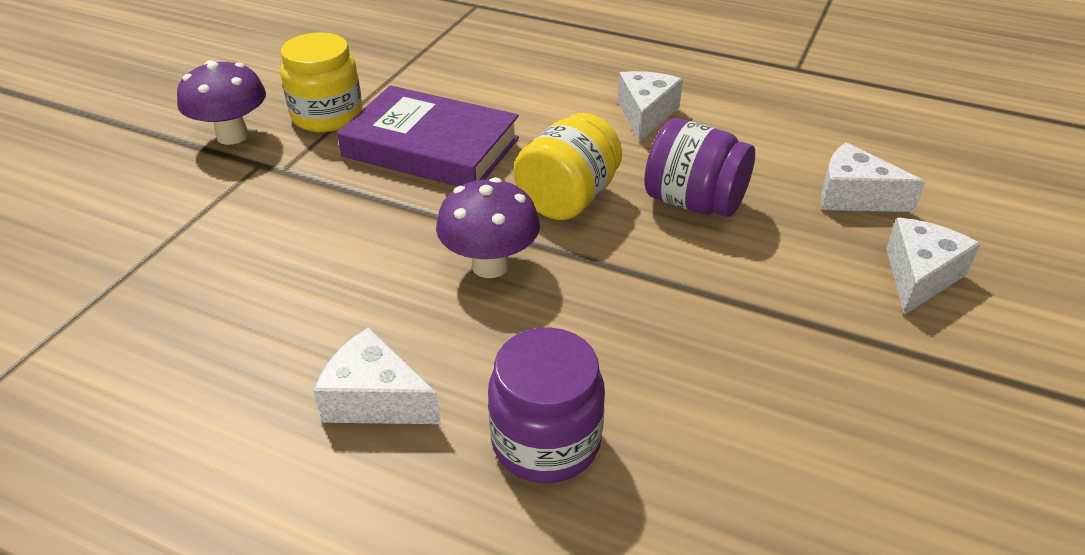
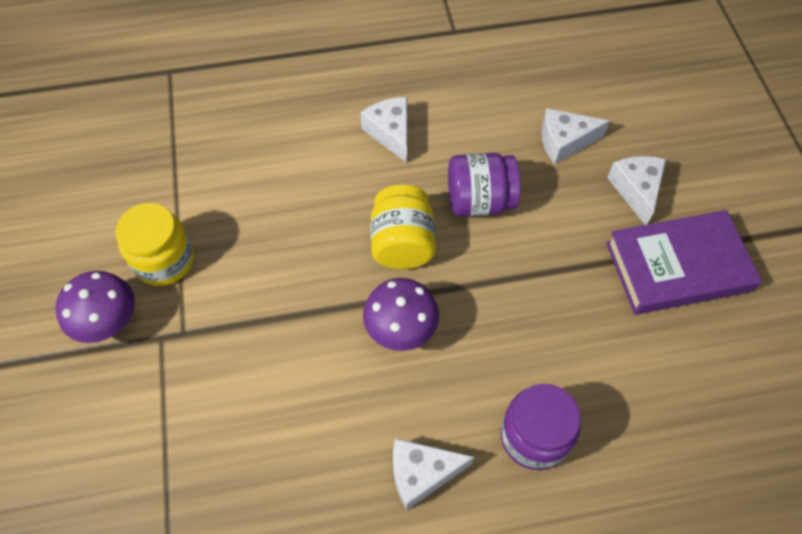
camera: 35 degrees left, 20 degrees up
purple book [337,85,519,186] -> purple book moved to [606,210,762,315]

